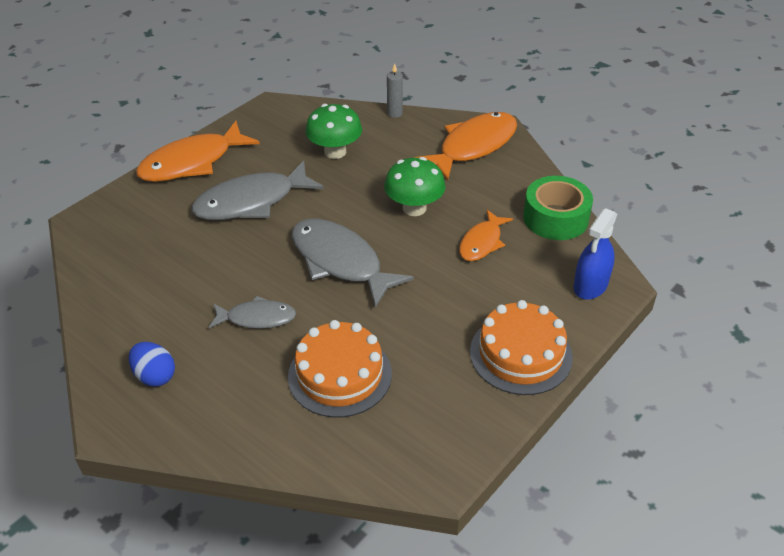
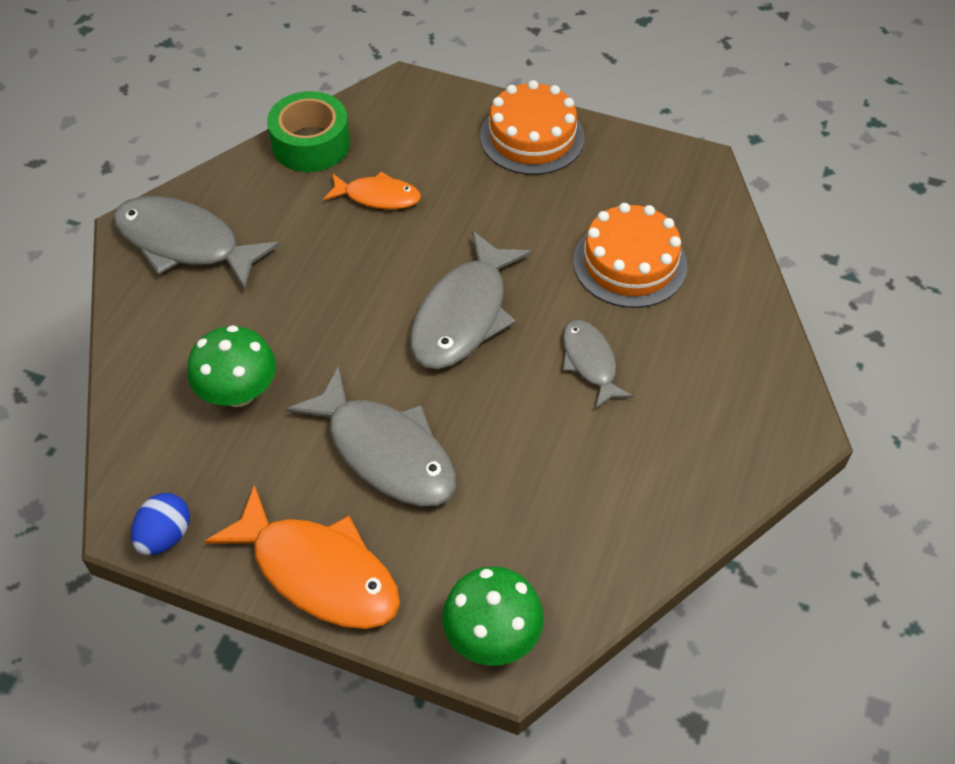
camera: 110 degrees left, 10 degrees up
blue egg [129,342,175,387] -> blue egg moved to [131,493,190,555]
green mushroom [384,157,445,216] -> green mushroom moved to [442,566,544,666]
grey candle [387,63,403,118] -> none
orange fish [414,112,517,181] -> grey fish [113,196,280,290]
blue spray bottle [573,208,617,300] -> none

